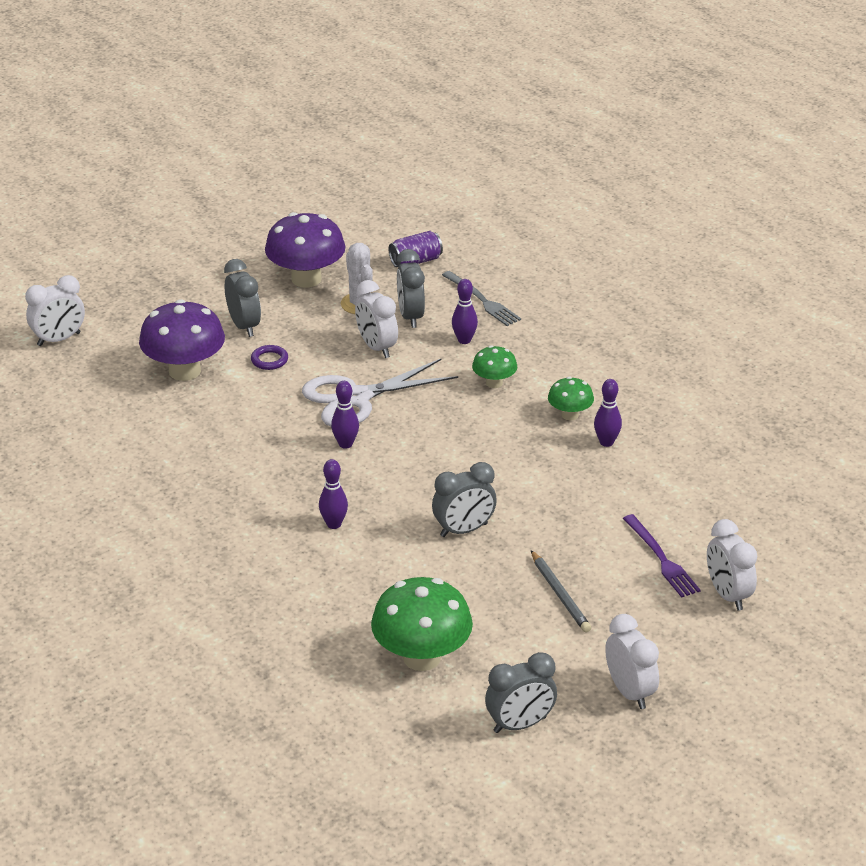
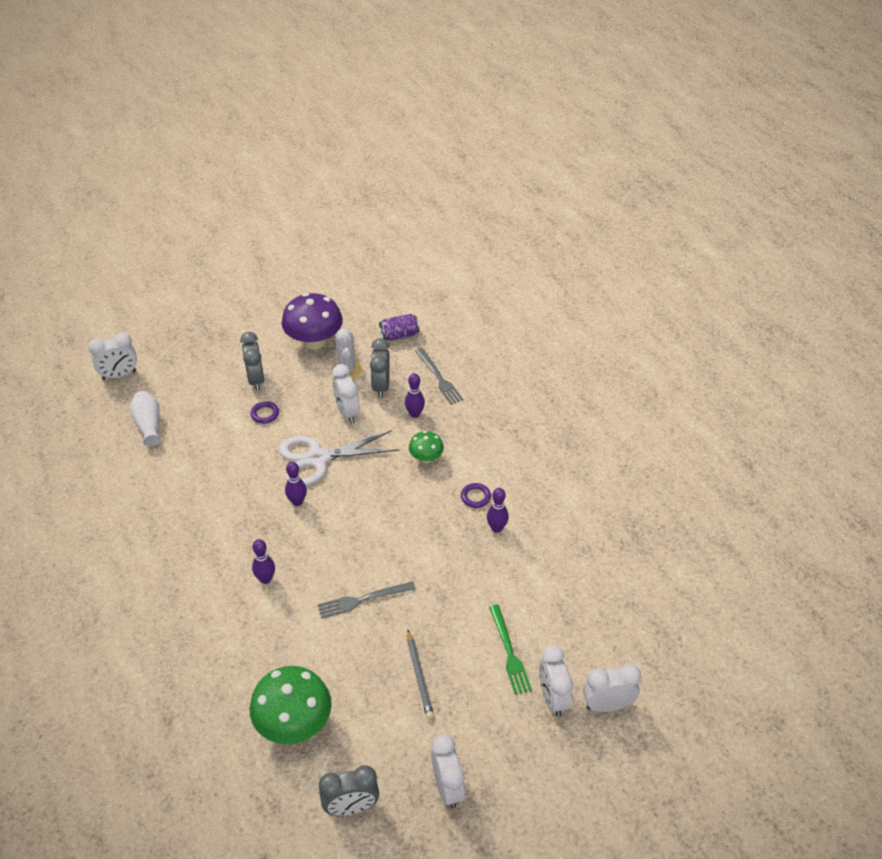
camera: 10 degrees right, 10 degrees up
purple mushroom [139,299,225,381] -> none
grey clock [432,462,497,537] -> grey fork [317,581,416,619]
green mushroom [548,377,594,420] -> purple ring [461,483,491,508]
purple fork [623,514,701,598] -> green fork [489,604,532,695]
none -> white vase [130,391,161,446]
none -> white clock [583,664,641,712]

